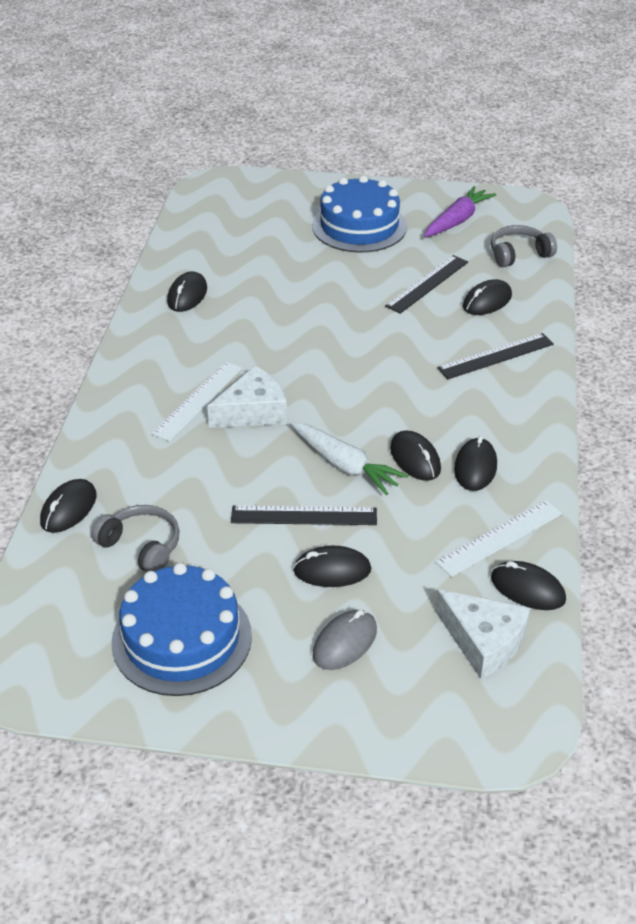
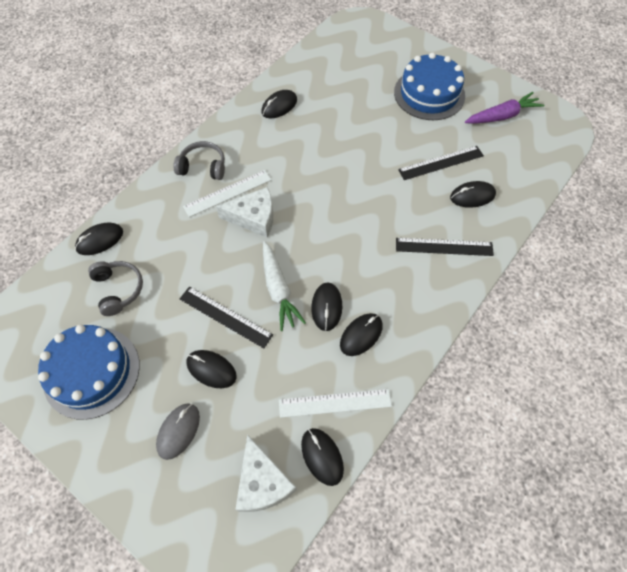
camera: 30 degrees right, 20 degrees up
grey mouse [313,610,377,670] -> grey mouse turned 45 degrees counterclockwise [156,403,200,460]
grey headphones [491,225,557,267] -> grey headphones moved to [173,141,225,180]

